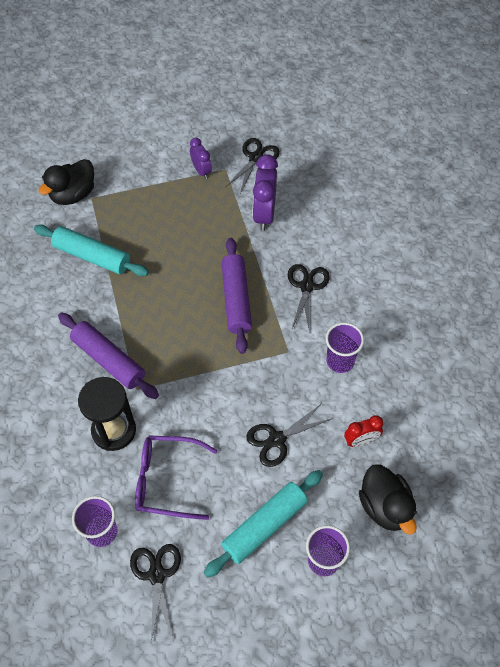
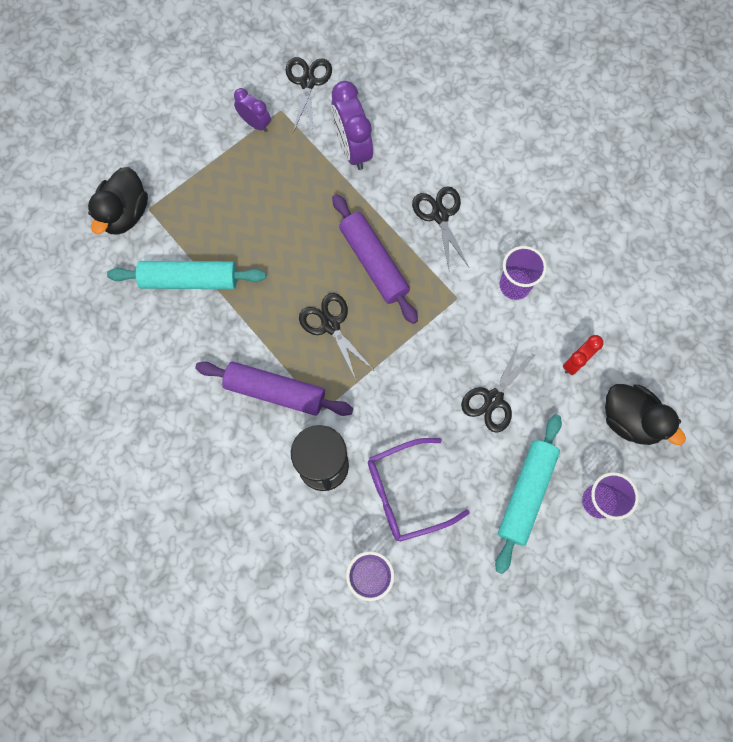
camera: 25 degrees left, 15 degrees up
black scissors [130,544,181,641] -> black scissors moved to [299,293,373,380]

